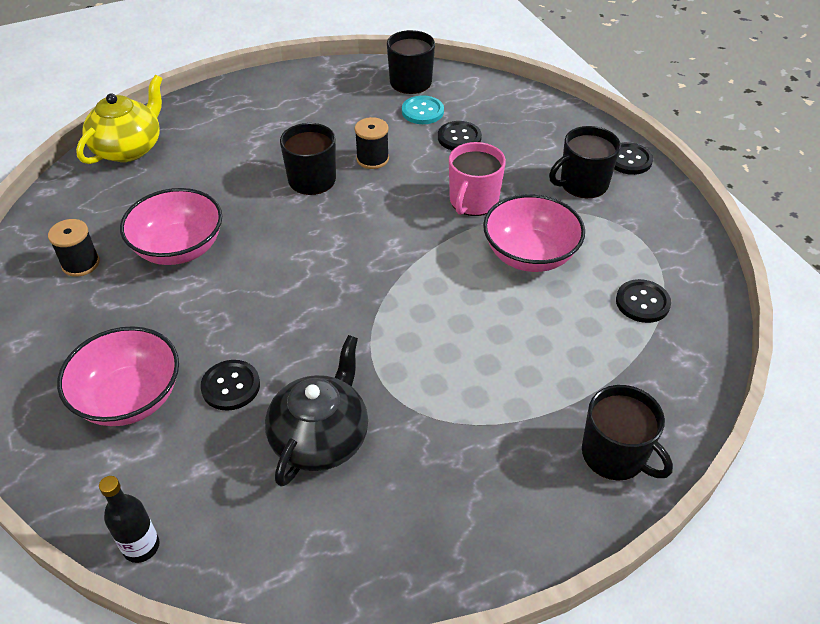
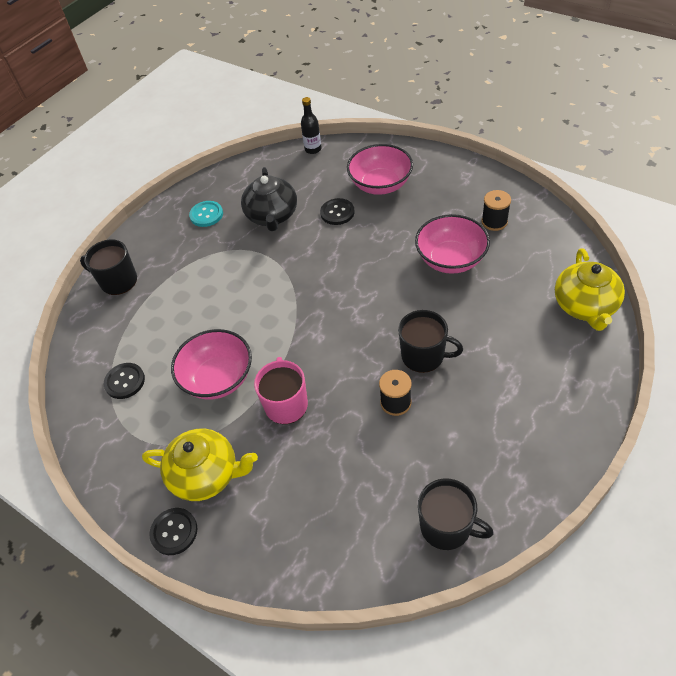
camera: 155 degrees right, 5 degrees up
turquoise button [402,95,444,124] -> turquoise button moved to [189,201,223,227]
black button [438,121,482,150] -> none
black mug [549,126,621,198] -> yellow teapot [142,428,258,501]

